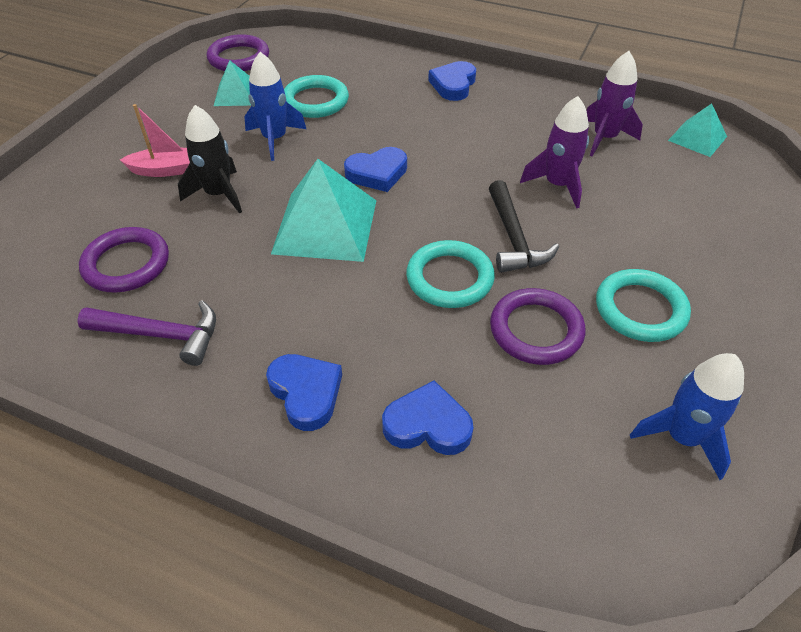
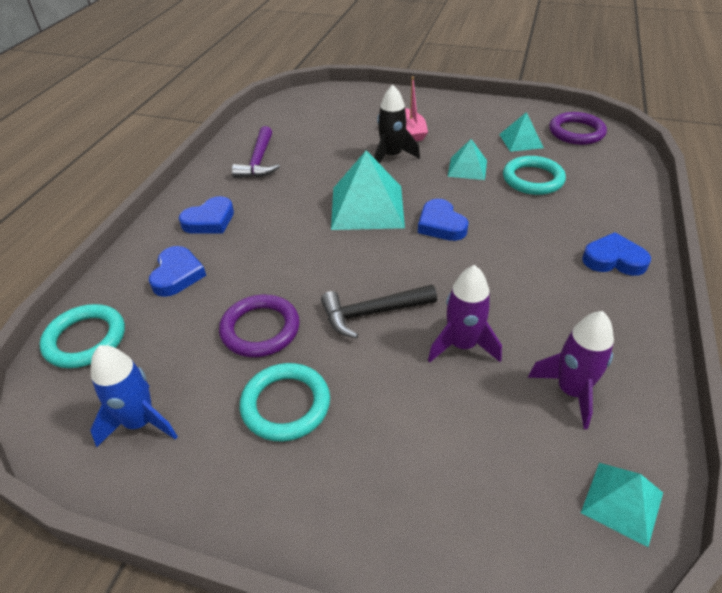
camera: 85 degrees right, 5 degrees down
purple ring [79,227,169,293] -> none
blue rocket [244,52,306,161] -> turquoise pyramid [448,139,487,180]
turquoise ring [406,240,495,308] -> turquoise ring moved to [40,304,125,368]

